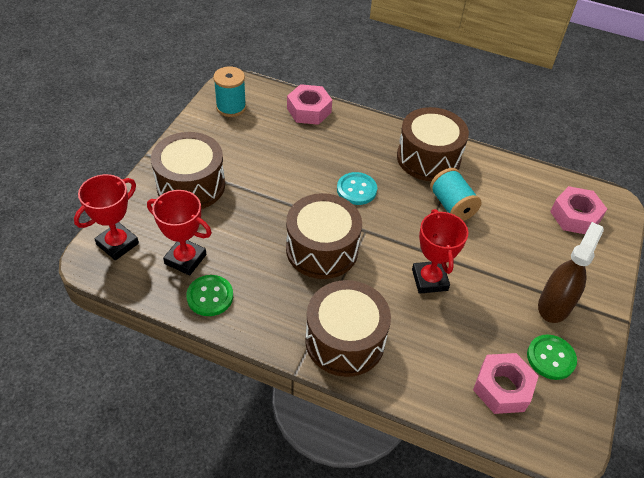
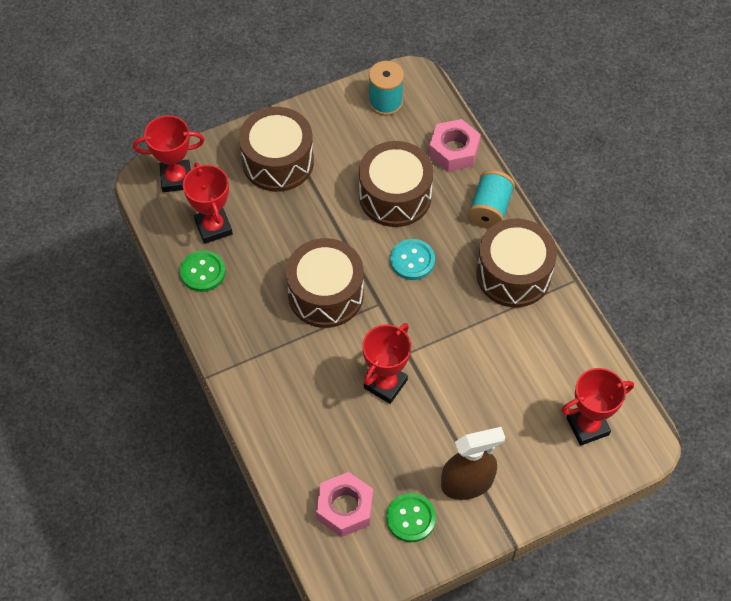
camera: 45 degrees right, 10 degrees up
brown drum [305,280,391,377] -> brown drum moved to [359,141,433,227]
turquoise spool [430,168,481,221] -> turquoise spool moved to [468,170,515,229]
pink nut [550,186,607,234] -> red trophy [561,368,634,446]

